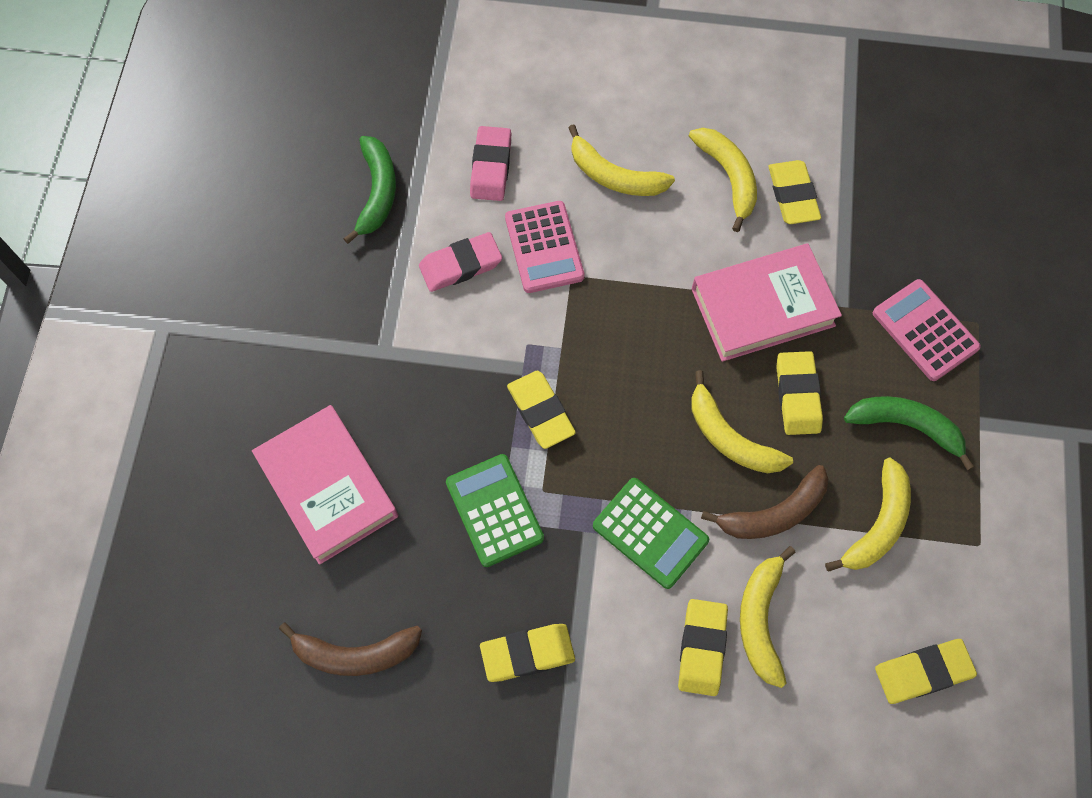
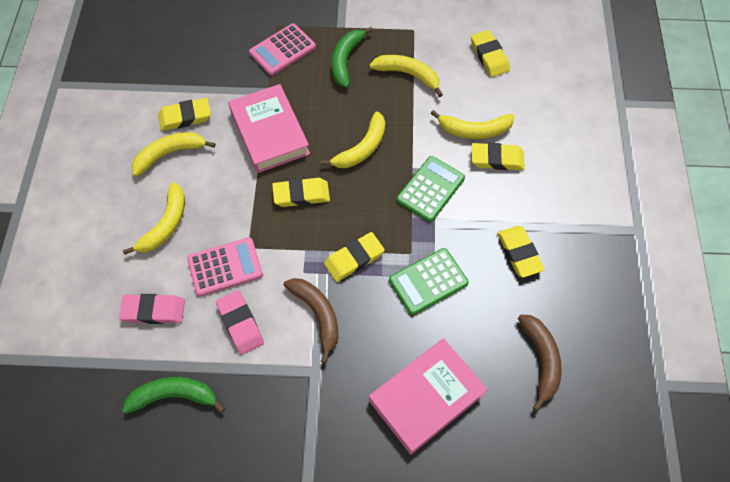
camera: 95 degrees left, 5 degrees down
brown banana [701,465,828,539] -> brown banana moved to [283,278,339,363]
yellow eraser [776,351,823,435] -> yellow eraser moved to [272,178,330,207]

